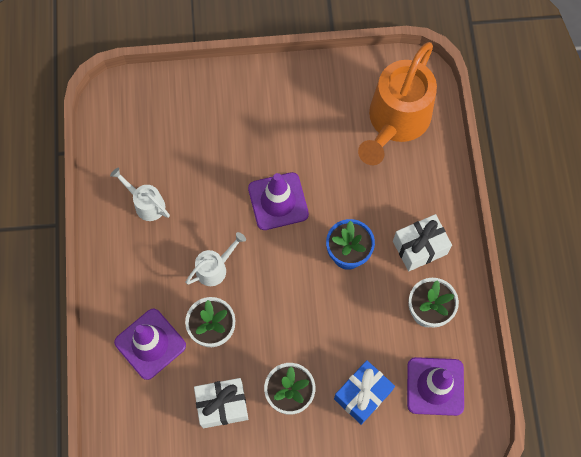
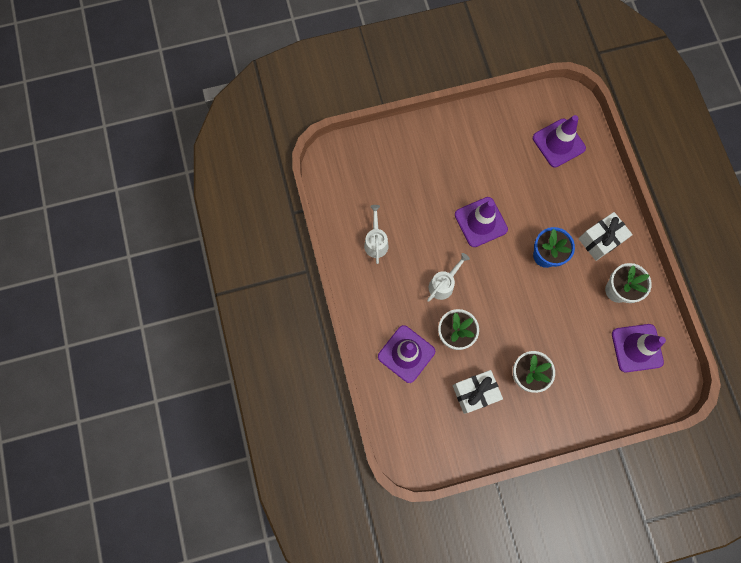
camera: 10 degrees left, 5 degrees up
white watering can [110,168,170,221] -> white watering can turned 60 degrees clockwise [364,205,388,264]
blue gift [334,360,395,425] -> none
orange watering can [358,42,437,165] -> purple traffic cone [533,115,586,168]

